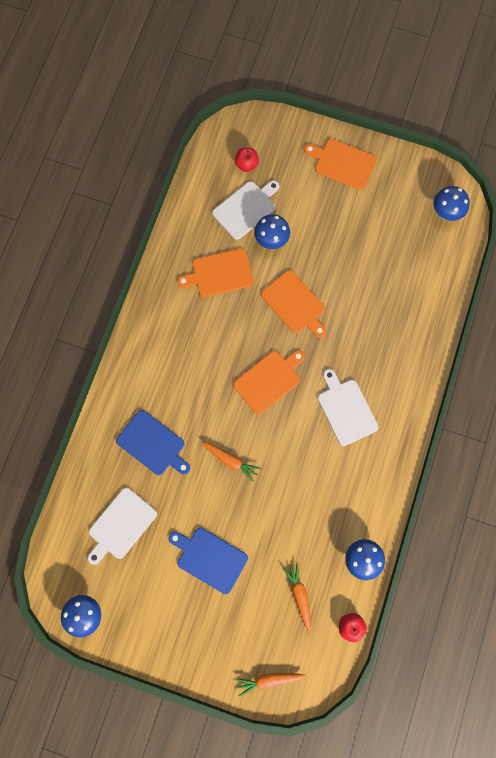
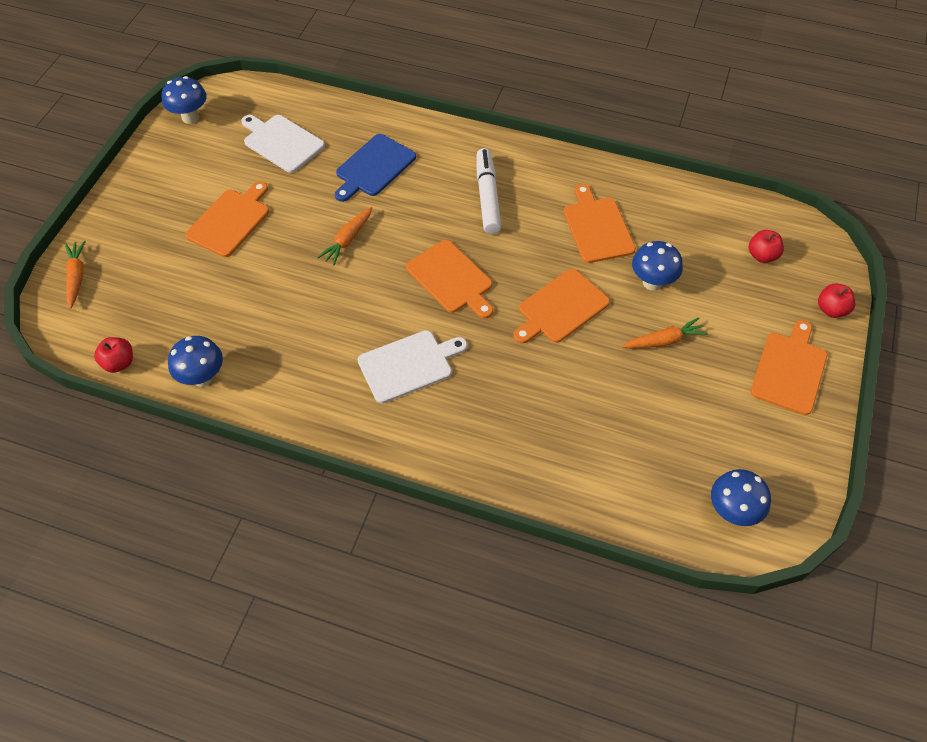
camera: 90 degrees right, 20 degrees down
blue cutting board [169,528,248,594] -> orange cutting board [185,181,269,257]
white cutting board [212,180,280,240] -> none
orange carrot [282,563,311,632] -> orange carrot moved to [622,317,708,348]
none -> white marker [477,148,501,234]
none -> red apple [818,284,855,318]

